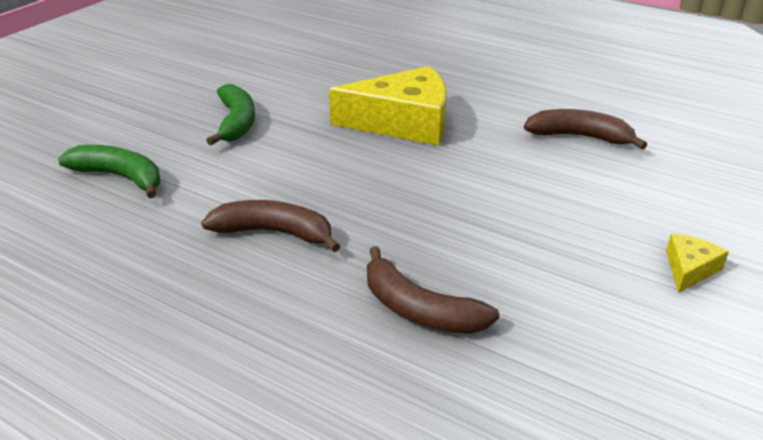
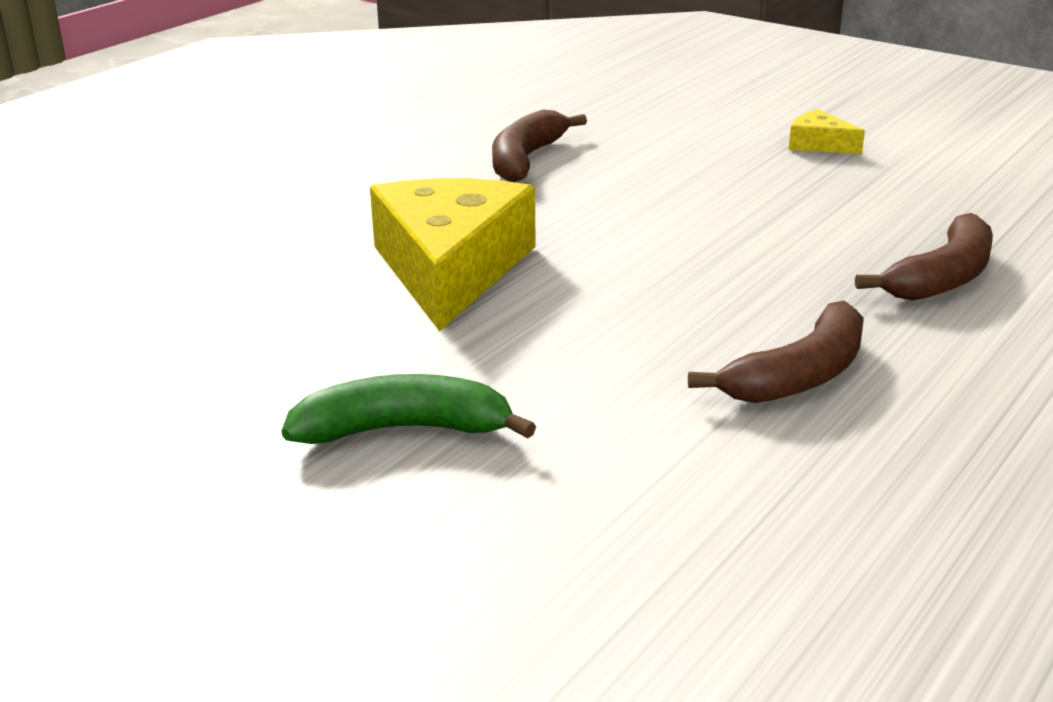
camera: 85 degrees left, 5 degrees down
green banana [58,145,160,198] -> none
brown banana [201,200,340,252] -> brown banana turned 150 degrees counterclockwise [688,300,864,403]

